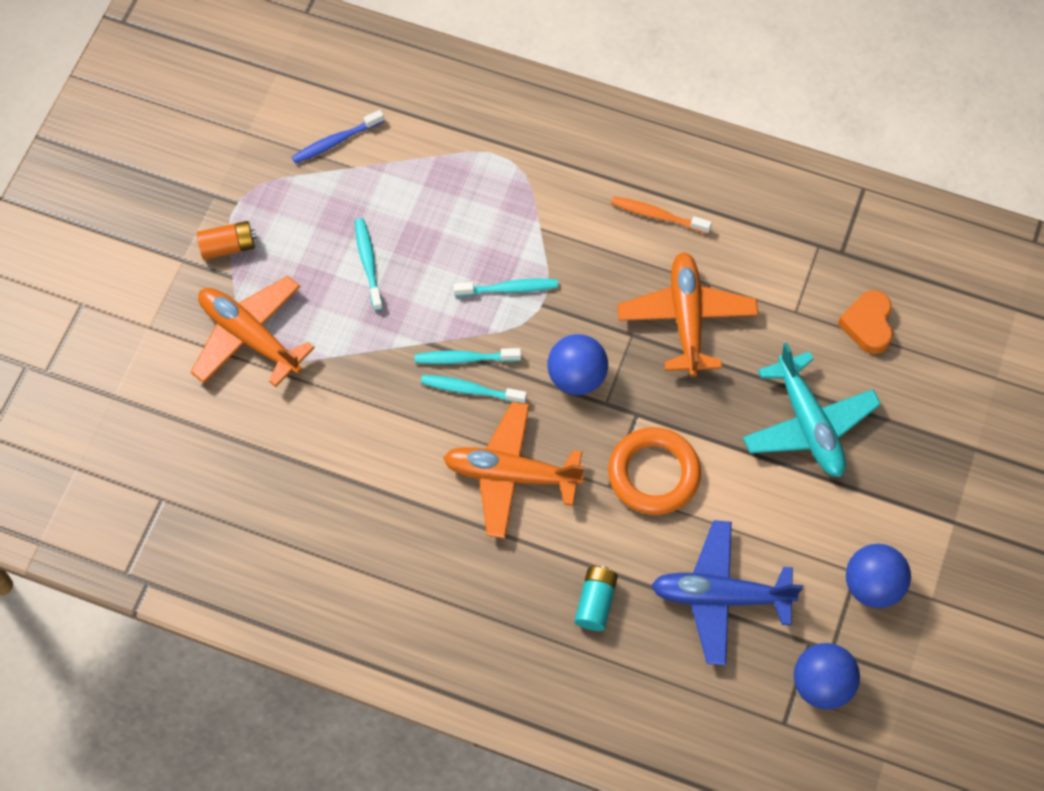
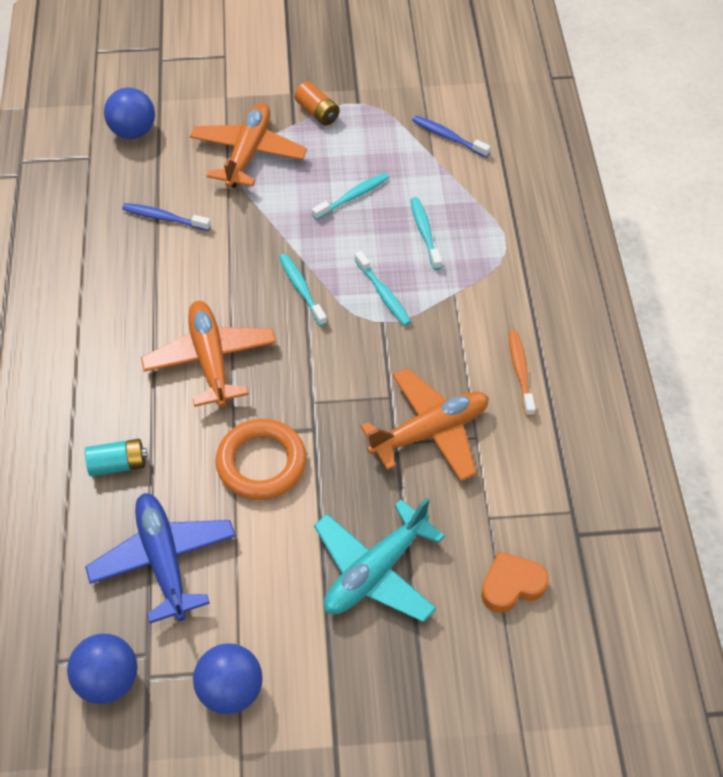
camera: 65 degrees right, 10 degrees down
turquoise toothbrush [421,375,527,403] -> turquoise toothbrush moved to [410,197,442,270]
blue ball [547,334,608,395] -> blue ball moved to [104,88,155,139]
none -> blue toothbrush [122,203,211,231]

